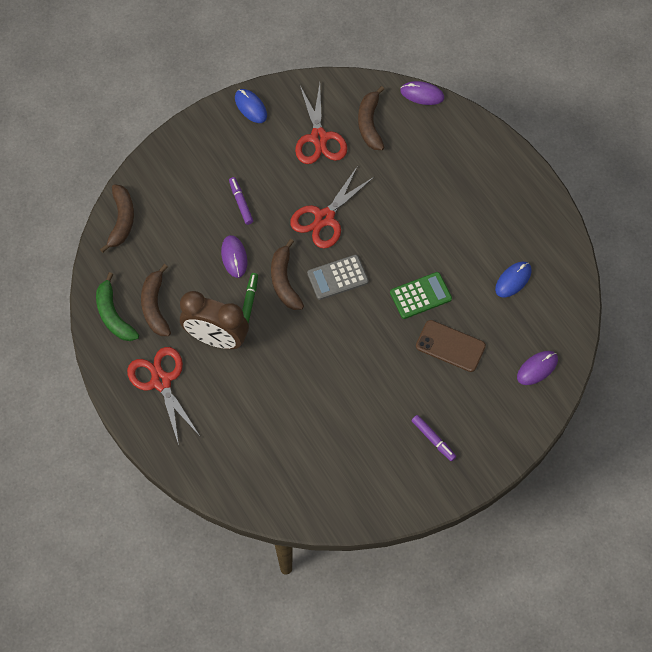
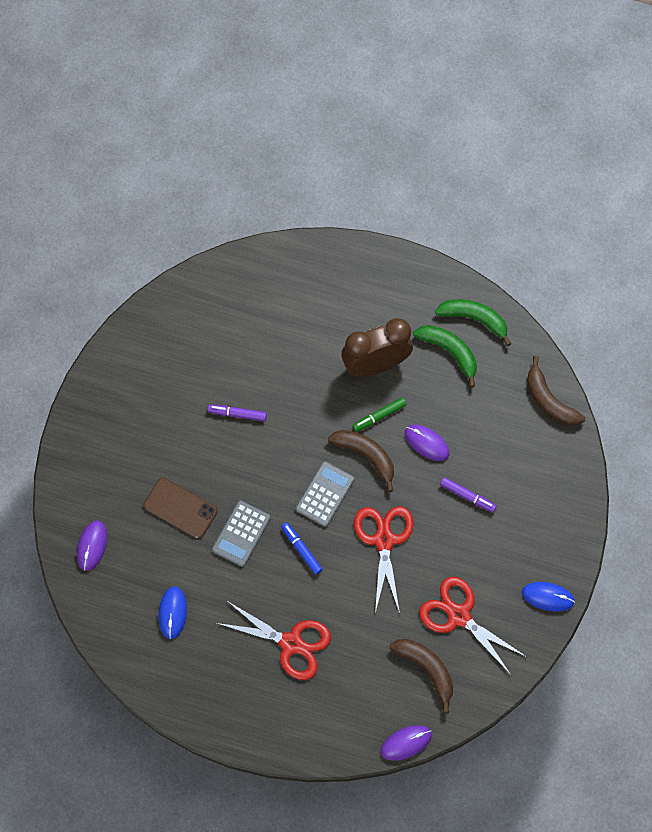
camera: 140 degrees right, 5 degrees up
red scissors [127,347,200,445] -> red scissors moved to [216,600,331,680]
brown banana [141,264,171,336] -> green banana [413,325,477,387]
green marker [242,273,258,324] -> green marker turned 90 degrees clockwise [353,397,407,432]
green calculator [390,272,452,319] -> grey calculator [212,500,271,567]
purple marker [412,415,456,461] -> purple marker moved to [207,404,267,421]
brown phone [416,320,486,372] -> brown phone turned 45 degrees clockwise [143,478,218,539]
none -> blue marker [281,522,323,575]

